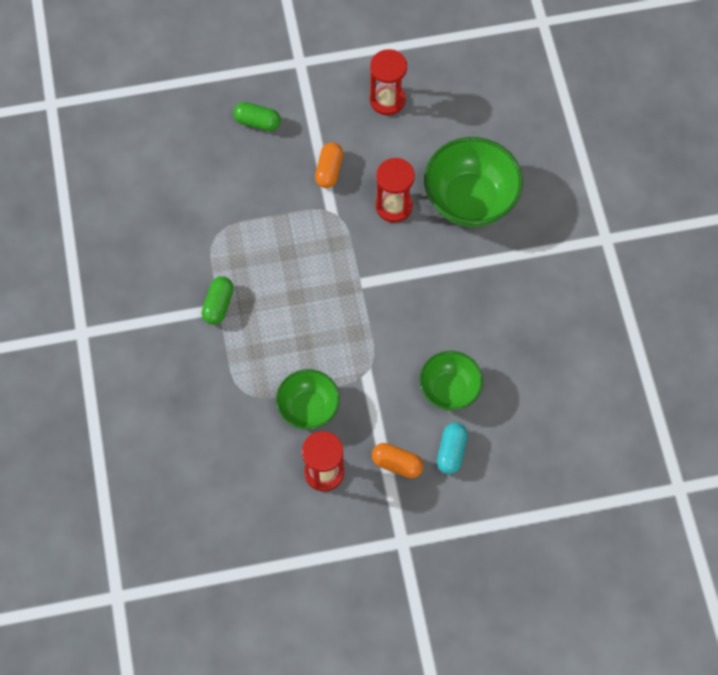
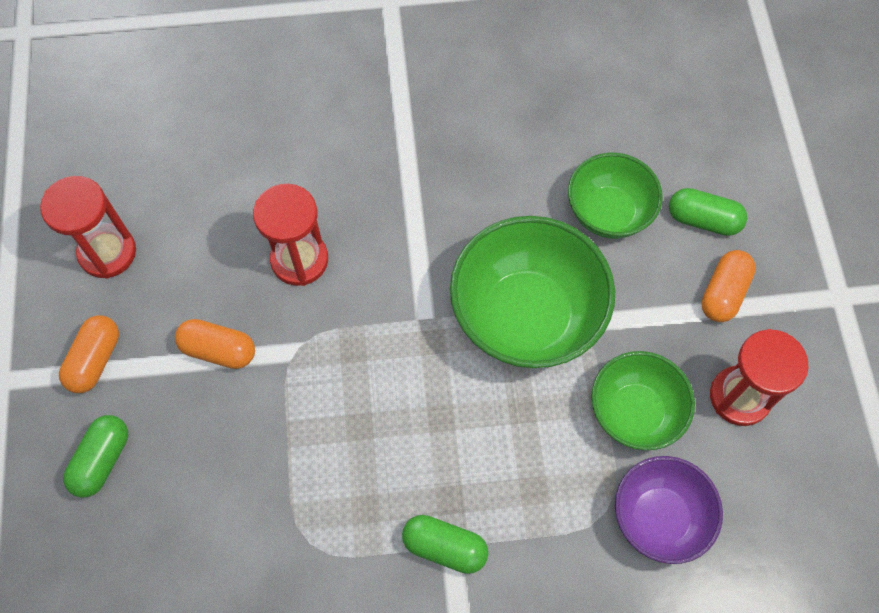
camera: 85 degrees left, 0 degrees up
green bowl [424,137,523,227] -> green bowl moved to [450,216,615,368]
turquoise capsule [437,422,468,474] -> green capsule [669,188,747,236]
none -> orange capsule [59,315,119,393]
none -> purple bowl [615,456,723,564]

